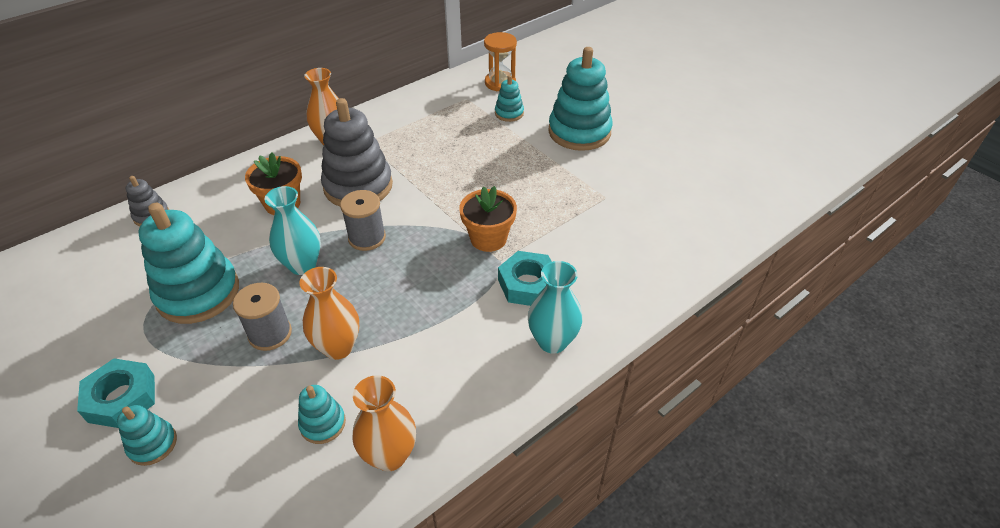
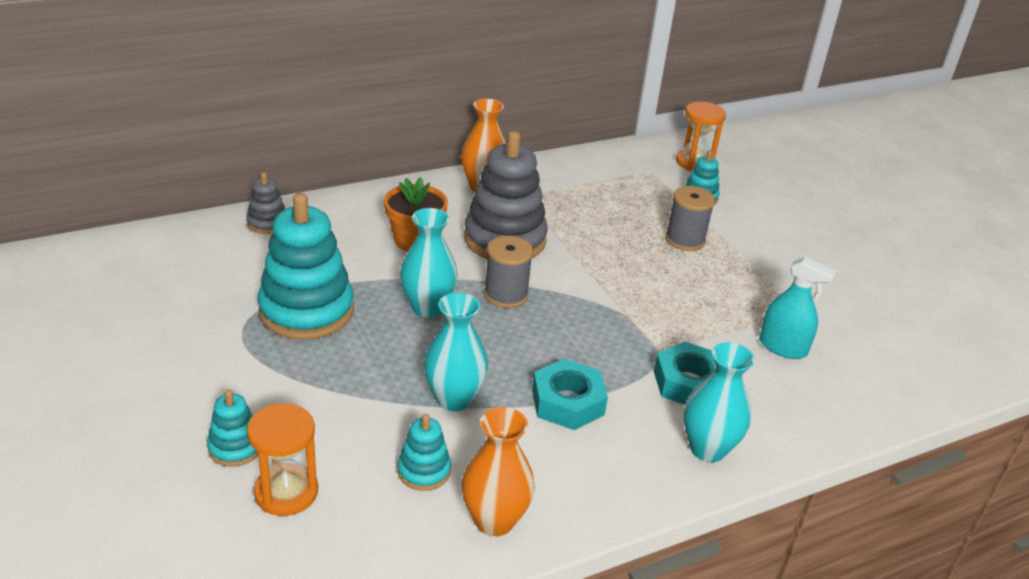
camera: 10 degrees right, 10 degrees down
turquoise nut [77,358,155,428] -> turquoise nut moved to [532,359,608,430]
grey spool [233,283,292,351] -> grey spool moved to [665,186,715,251]
orange vase [299,267,359,360] -> turquoise vase [424,293,488,411]
orange flower pot [459,186,517,252] -> none
turquoise stacking toy [548,47,613,151] -> none
none -> orange hourglass [247,403,318,516]
none -> turquoise spray bottle [759,257,837,359]

